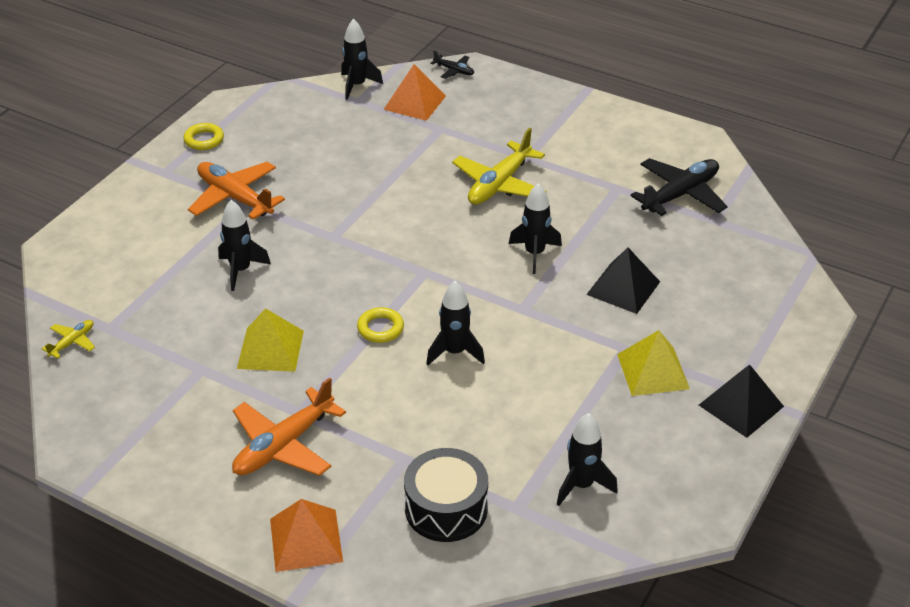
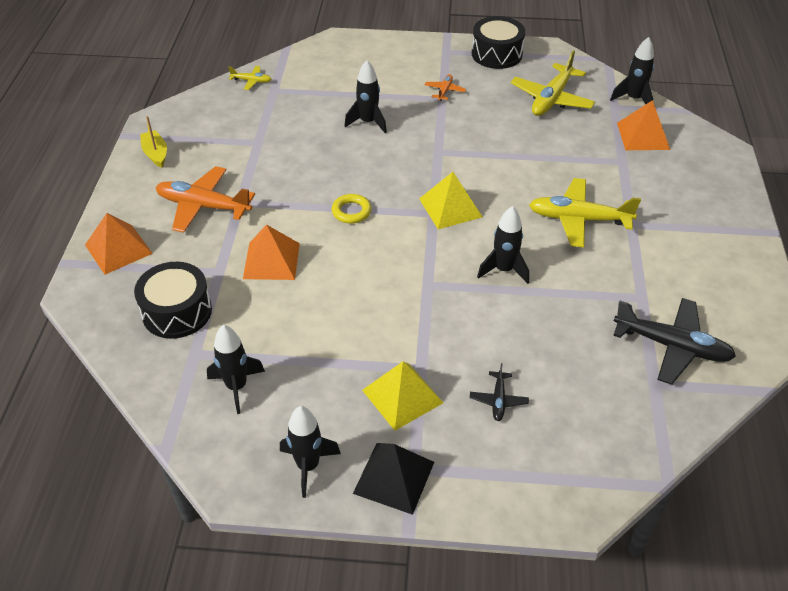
camera: 65 degrees right, 5 degrees up
yellow ring [183,123,224,150] -> black drum [472,16,525,69]
orange plane [188,162,285,220] -> orange plane [425,74,466,101], size x0.49
yellow pyramid [237,308,304,372] -> yellow pyramid moved to [419,172,482,229]
black rocket [426,281,485,365] -> black rocket moved to [280,406,341,498]
black plane [430,50,474,79] -> black plane moved to [470,363,529,421]
black pyramid [586,248,660,314] -> none
none -> yellow boat [140,116,167,168]
none -> orange pyramid [243,224,300,280]
none -> yellow plane [511,50,595,116]

